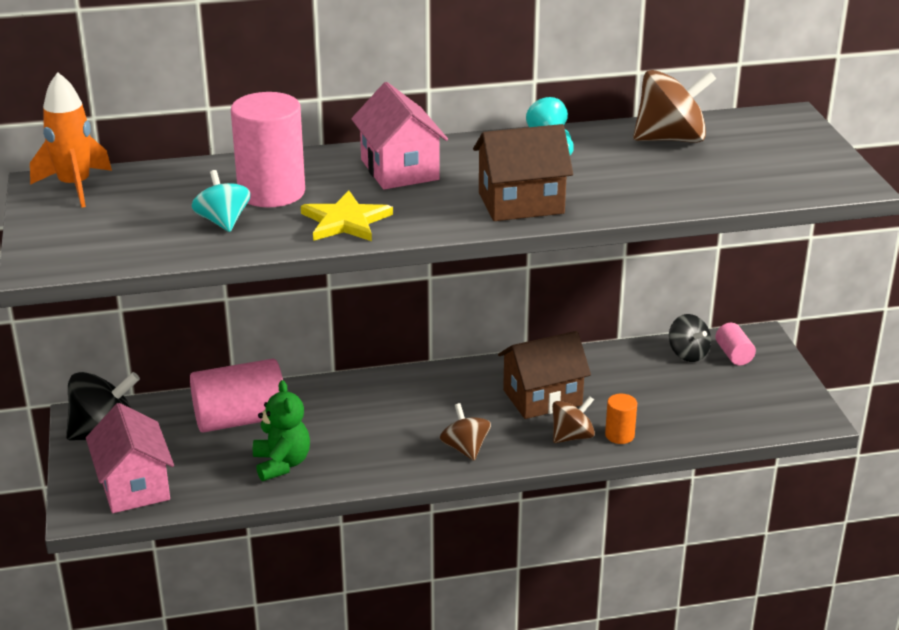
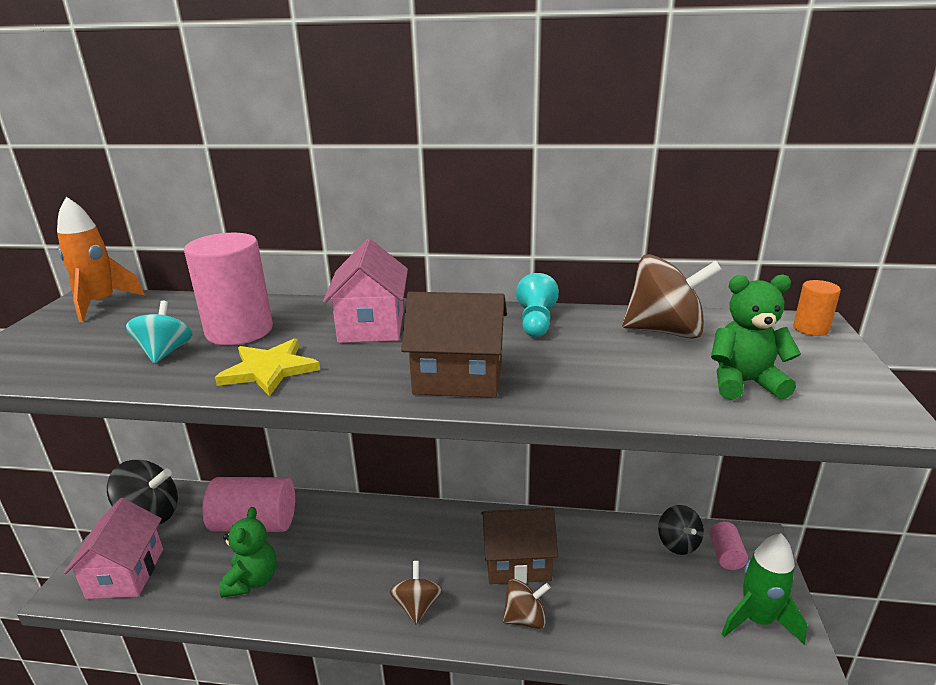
camera: 20 degrees right, 5 degrees down
orange cylinder [605,394,637,444] -> orange cylinder moved to [793,280,841,336]
none -> green teddy bear [711,274,801,400]
none -> green rocket [722,533,807,644]

